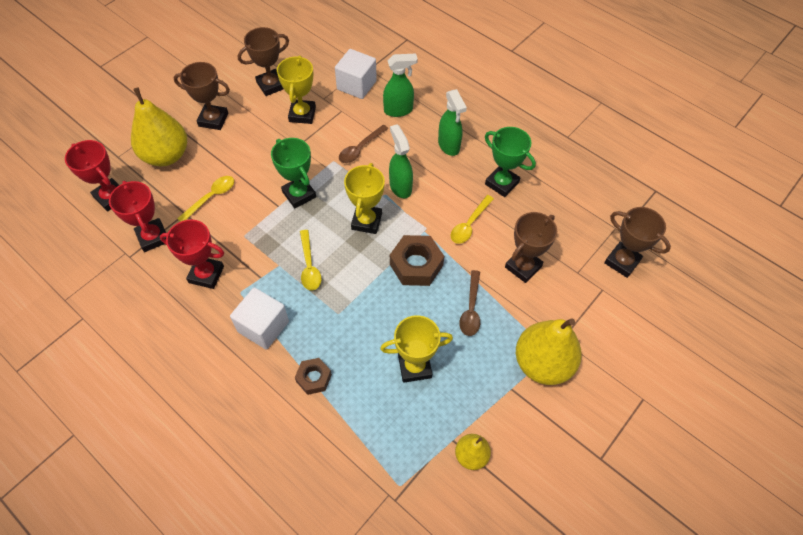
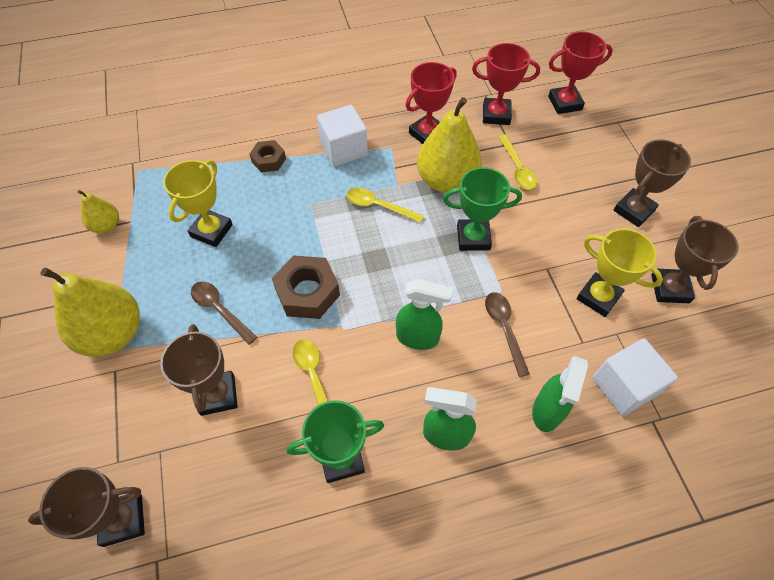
camera: 125 degrees right, 0 degrees up
yellow pear [131,88,187,166] -> yellow pear moved to [417,97,482,193]
yellow trophy [344,163,385,234] -> none

